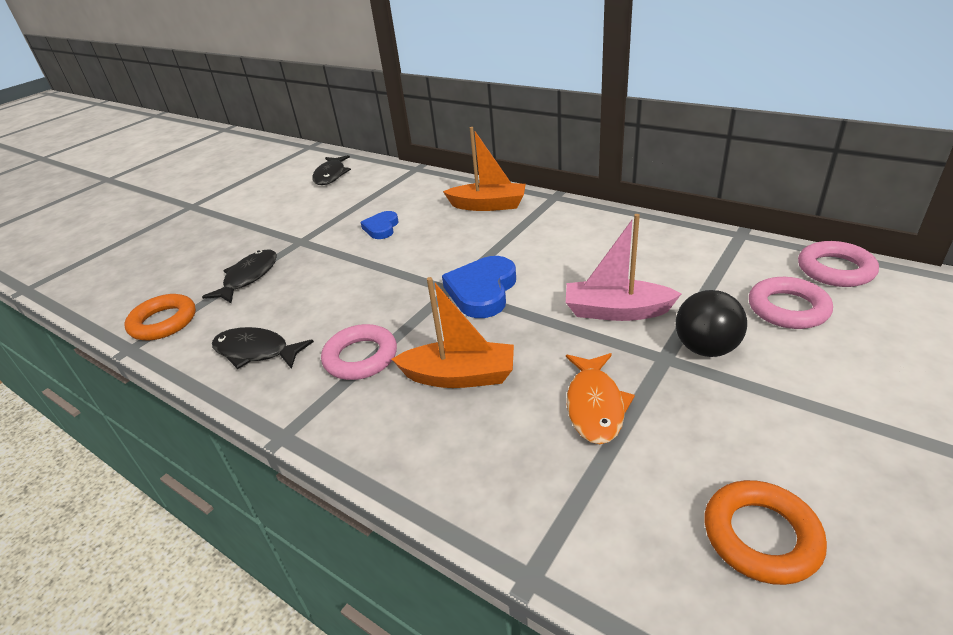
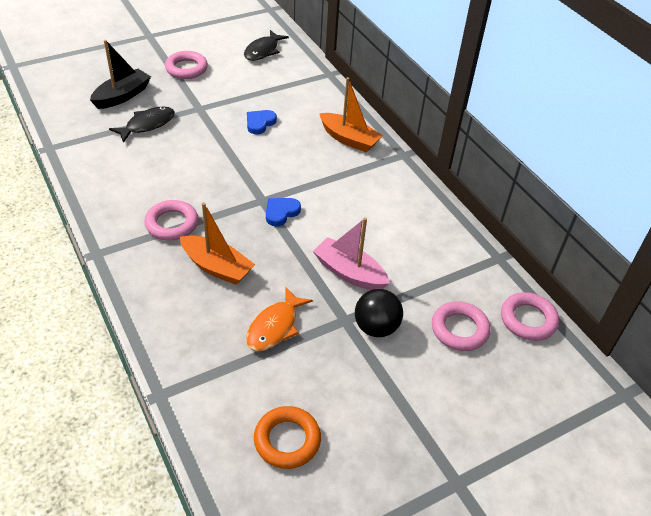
camera: 20 degrees right, 10 degrees up
orange ring [125,294,196,340] -> none
black fish [212,327,314,369] -> none
blue heart [442,256,516,318] -> blue heart [266,198,301,226], size x0.60
none -> black boat [90,40,151,109]
none -> pink ring [165,51,208,79]

